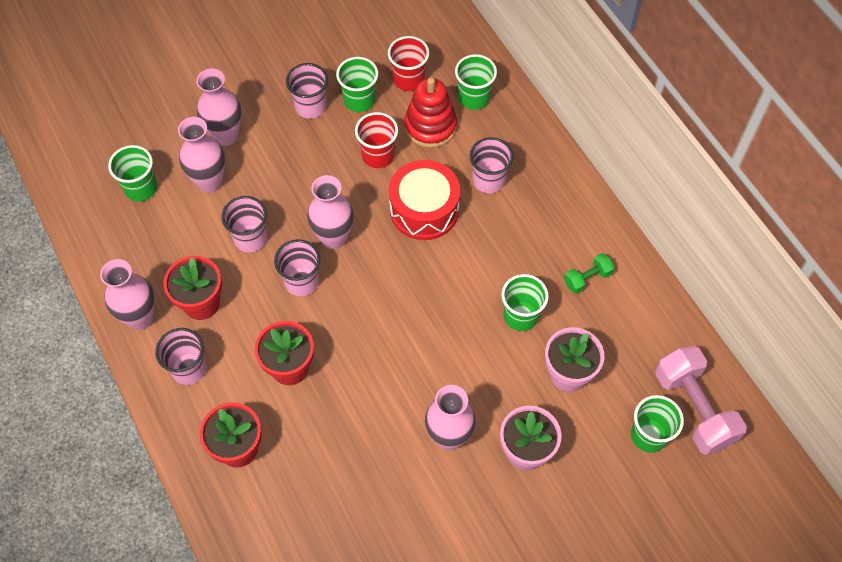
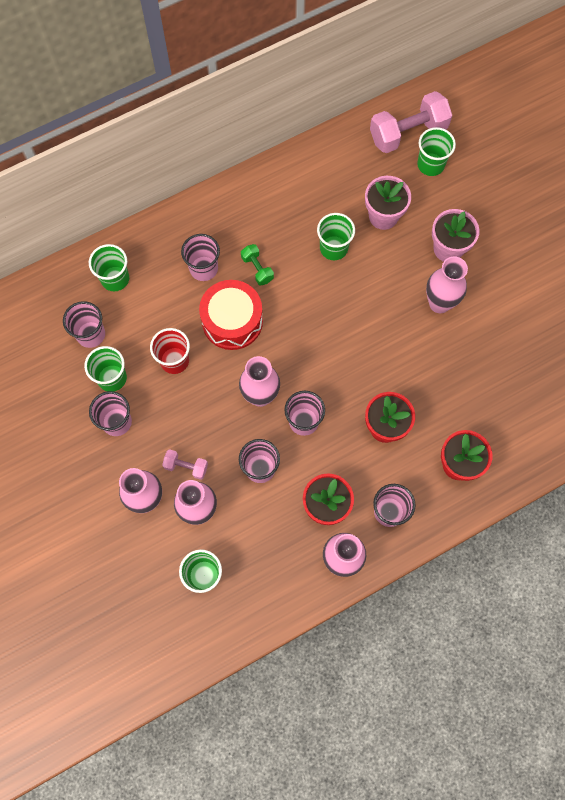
camera: 90 degrees left, 10 degrees up
red cup [388,36,429,91] -> pink cup [63,301,105,348]
red stacking toy [404,77,457,148] -> none
green dumbbell [564,253,614,294] -> green dumbbell moved to [241,244,274,286]
none -> pink dumbbell [162,449,208,480]

